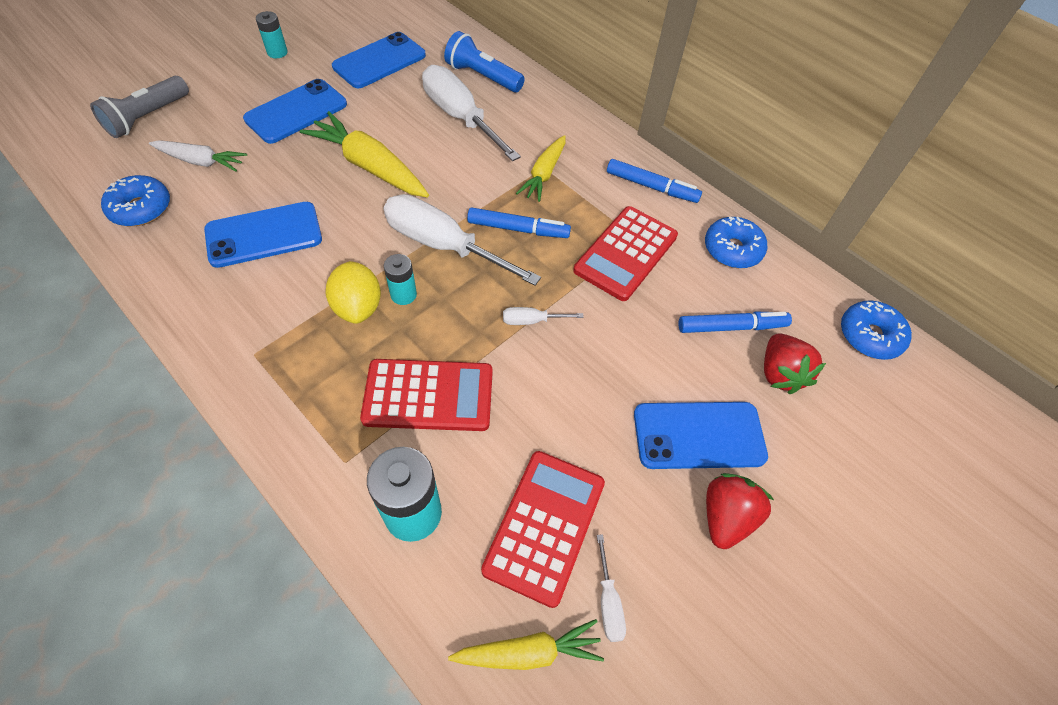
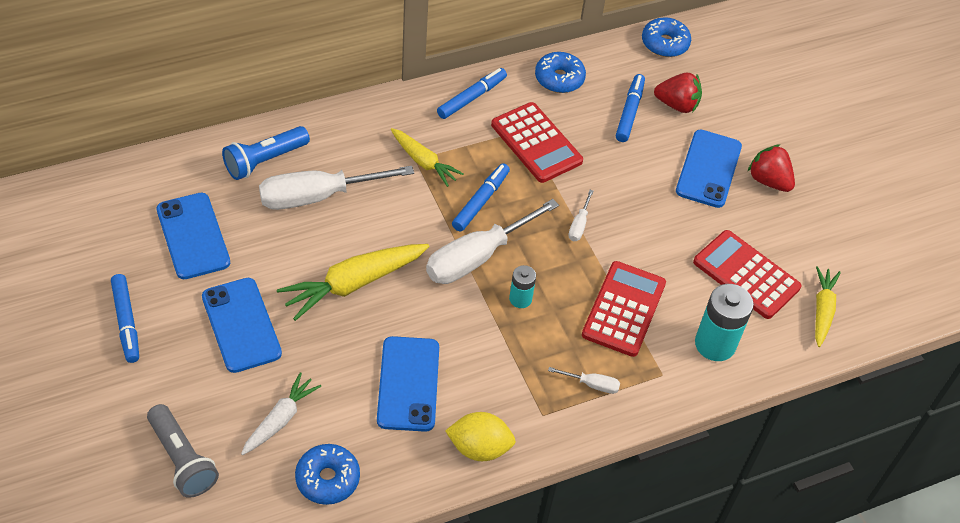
camera: 70 degrees left, 5 degrees down
turquoise battery [256,11,288,58] -> blue marker [111,274,139,363]
yellow lemon [326,261,381,324] -> yellow lemon moved to [445,412,516,461]
white screwdriver [597,534,626,642] -> white screwdriver moved to [548,367,620,394]

